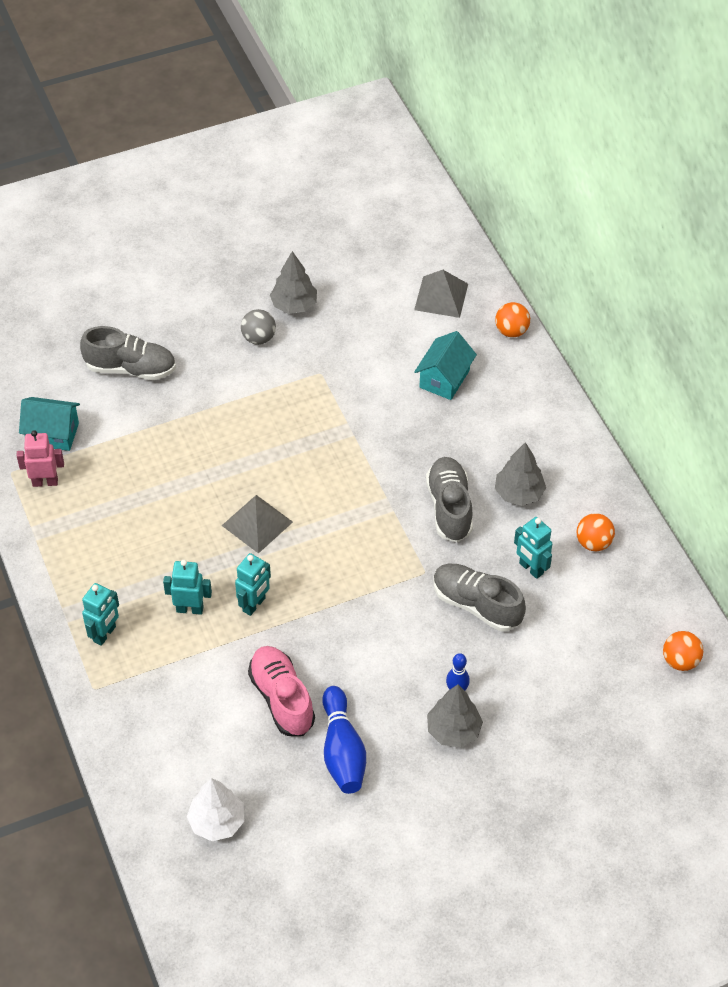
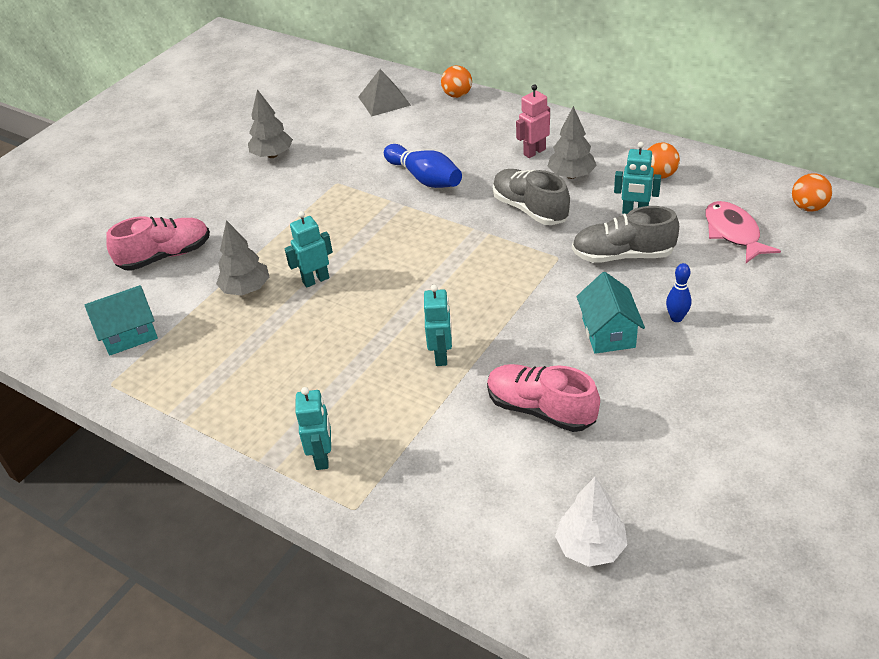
camera: 30 degrees left, 10 degrees down
pink robot [17,430,64,487] -> pink robot moved to [516,85,550,158]
grey shoe [80,326,176,380] -> pink shoe [106,216,210,271]
turquoise robot [163,560,212,615] -> turquoise robot moved to [284,211,333,288]
grey pyramid [222,495,293,554] -> none
grey ball [241,309,276,345] -> none
blue bowling pin [322,686,366,794] -> blue bowling pin moved to [384,144,462,188]
turquoise house [414,331,477,400] -> turquoise house moved to [577,272,645,354]
grey tree [427,684,483,747] -> grey tree moved to [216,220,269,295]
none -> pink fish [705,201,781,263]

